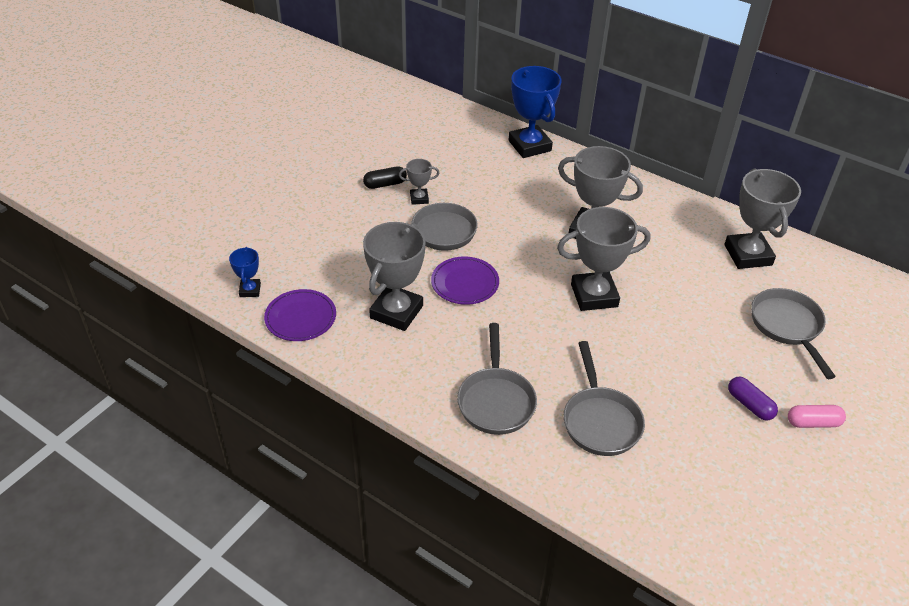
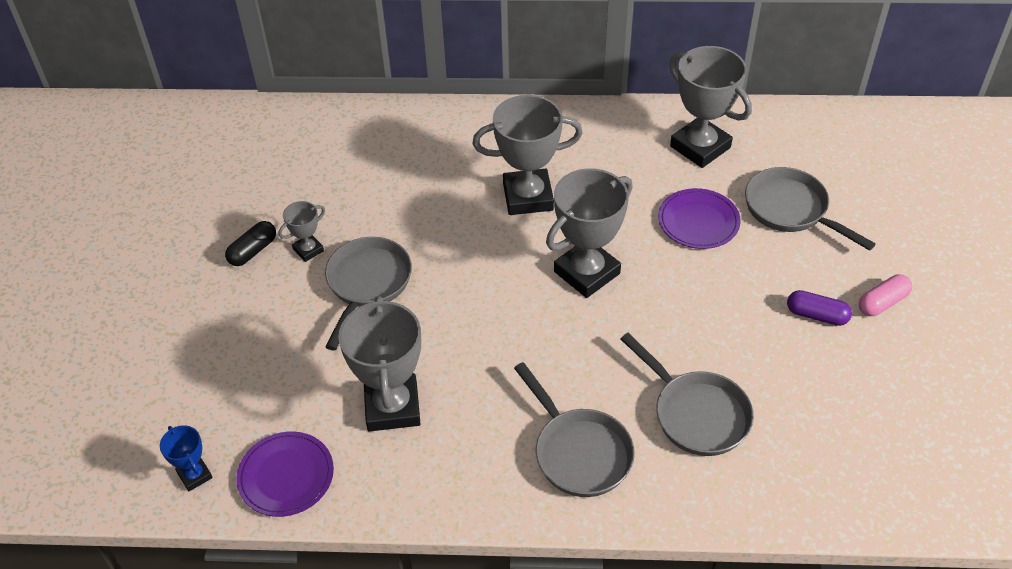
camera: 30 degrees left, 5 degrees up
purple plate [431,257,499,305] -> purple plate moved to [658,188,741,249]
blue trophy [509,66,562,158] -> none

